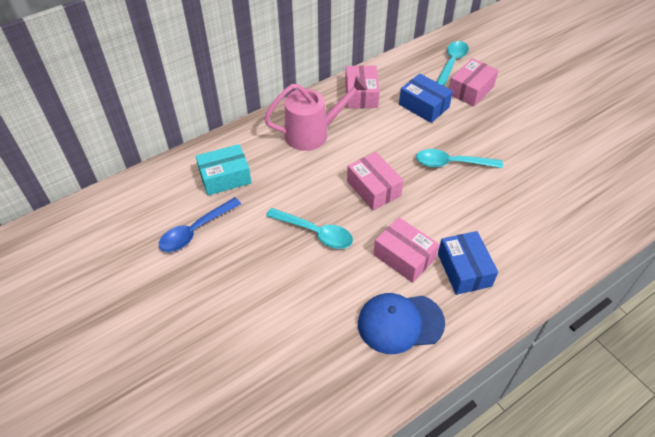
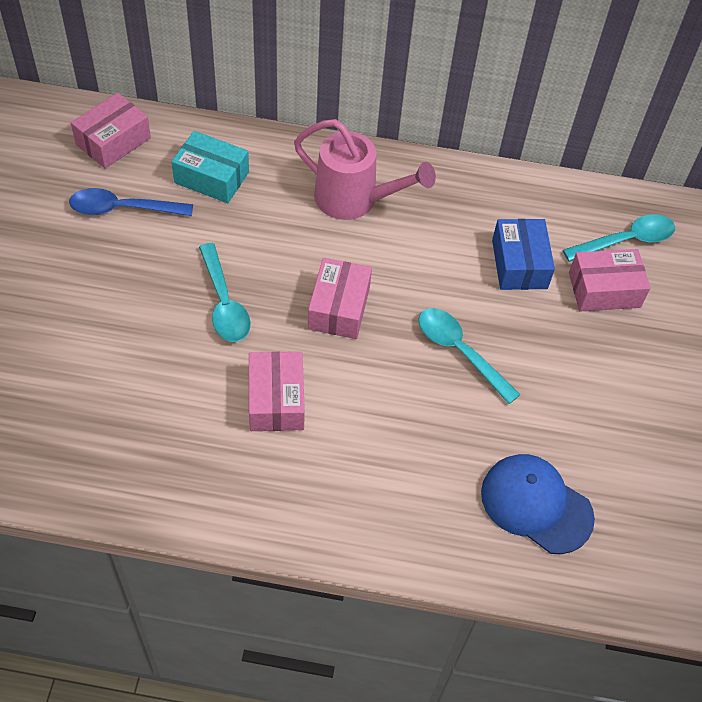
camera: 40 degrees right, 5 degrees up
pink box [345,65,380,109] -> pink box moved to [71,93,151,169]
blue cap [358,293,445,354] -> blue cap moved to [481,454,595,554]
blue box [438,231,498,295] -> none

